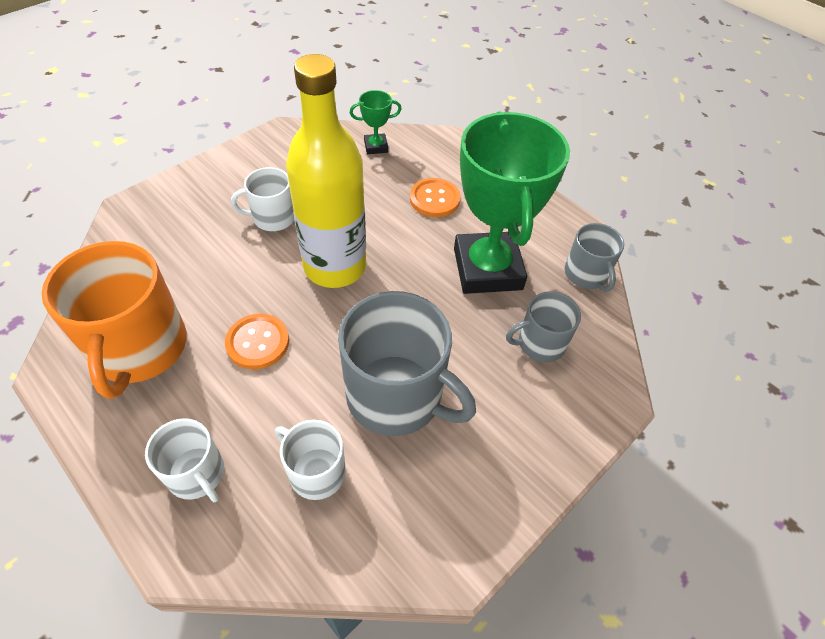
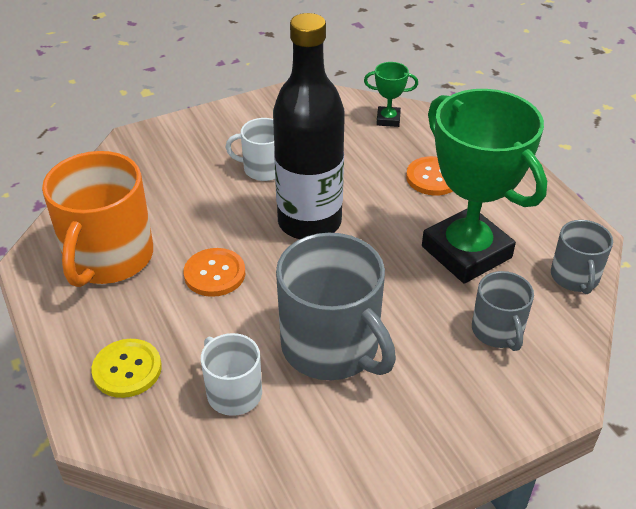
camera: 20 degrees right, 10 degrees down
white mug [145,418,224,502] -> yellow button [91,339,162,398]
yellow bottle [286,54,366,288] -> black bottle [273,13,345,239]
green trophy [454,112,570,294] -> green trophy turned 45 degrees counterclockwise [422,89,547,284]
grey mug [506,291,581,362] -> grey mug turned 105 degrees counterclockwise [472,271,534,351]

